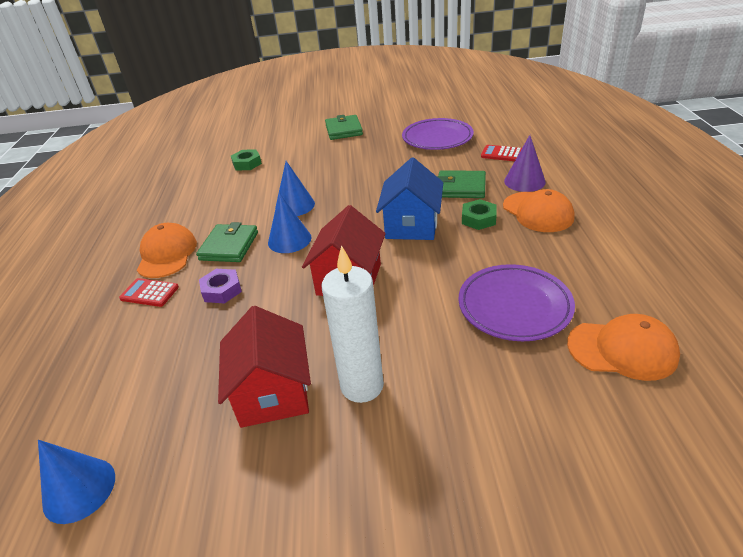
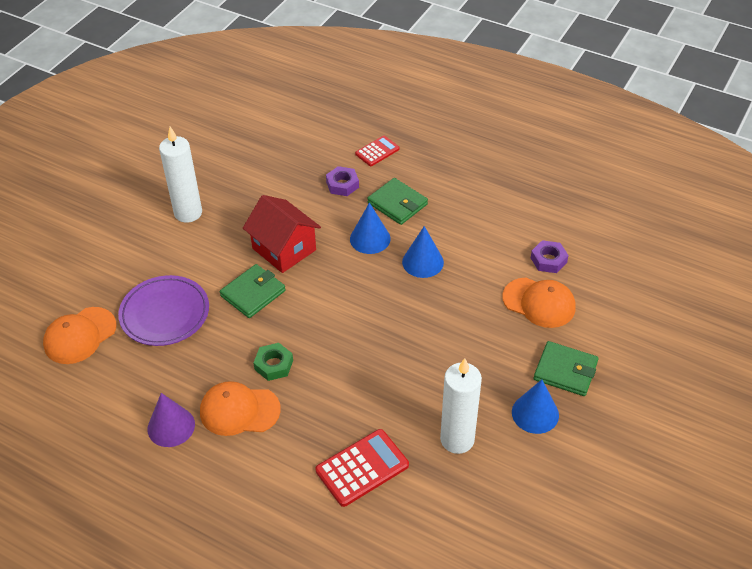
camera: 120 degrees right, 10 degrees up
blue cone [38,440,115,524] -> blue cone moved to [512,380,559,434]
orange cap [137,223,197,278] -> orange cap moved to [503,278,576,328]
red house [218,306,311,428] -> none
green nut [231,149,262,170] -> purple nut [531,240,569,273]
blue house [376,157,443,240] -> none
purple plate [402,118,474,150] -> white candle [440,358,482,454]
green wallet [437,170,486,198] -> green wallet moved to [220,264,286,318]
red calculator [481,145,522,161] -> red calculator [316,429,409,507], size x1.60
purple cone [504,135,546,192] -> purple cone moved to [147,393,195,447]

